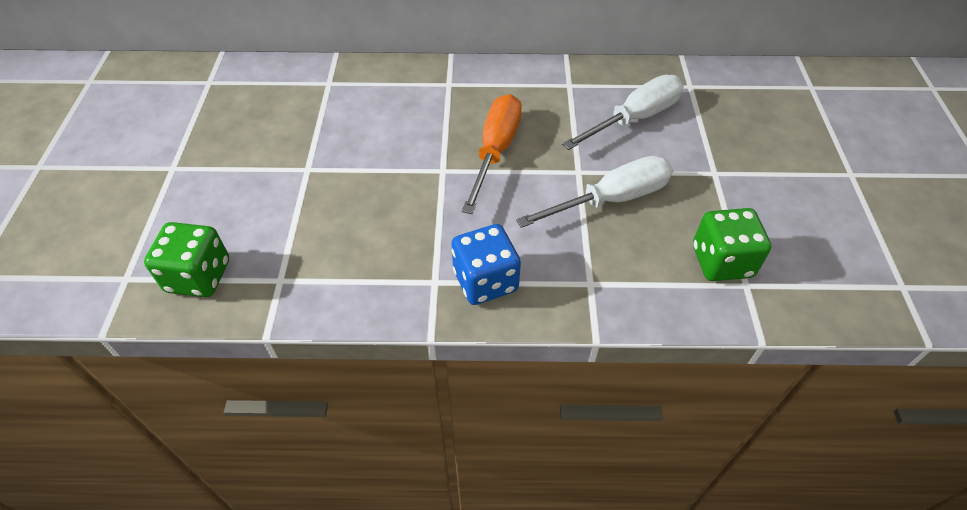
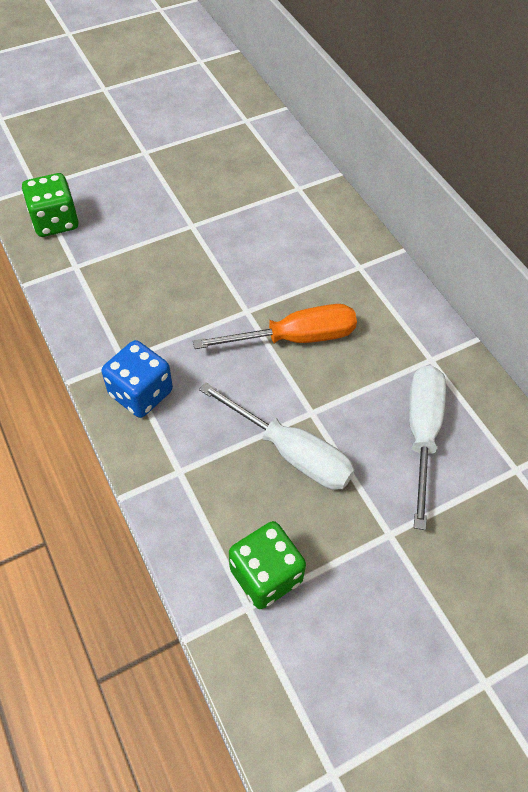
camera: 60 degrees right, 5 degrees up
white screwdriver [562,75,684,150] -> white screwdriver turned 105 degrees counterclockwise [409,365,446,530]

